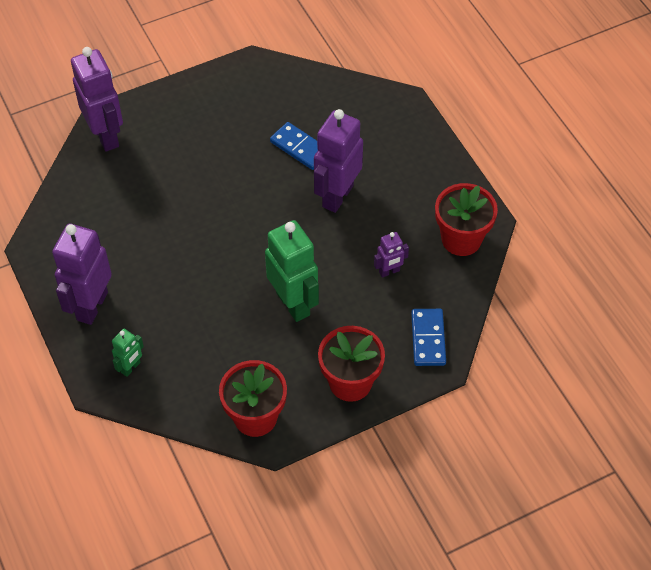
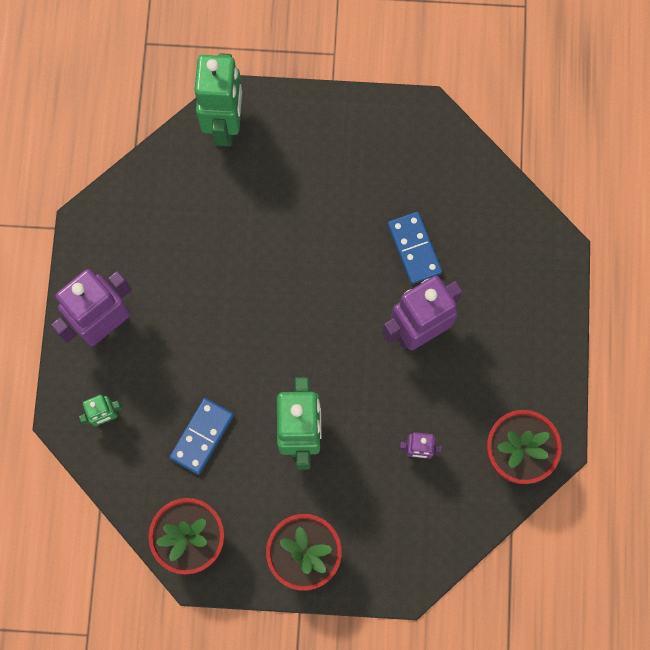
camera: 30 degrees right, 20 degrees up
purple robot [71,47,123,152] -> green robot [194,53,243,146]
blue domino [411,309,446,366] -> blue domino moved to [169,398,234,475]

